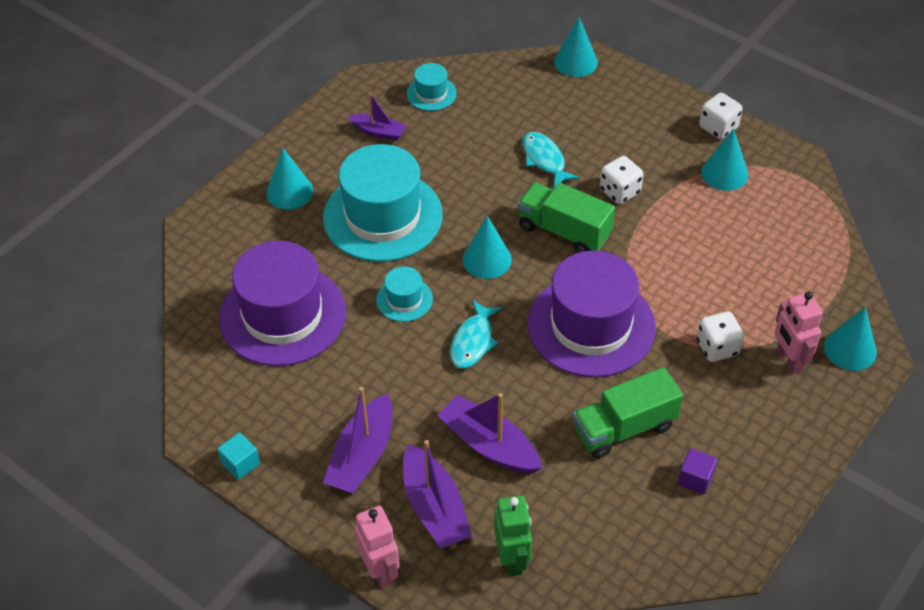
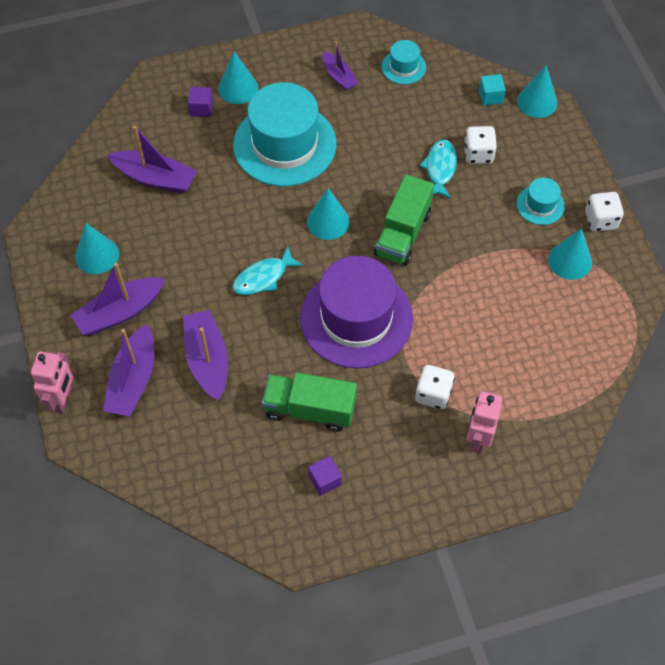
camera: 35 degrees right, 10 degrees up
turquoise cube [217,432,260,480] -> turquoise cube moved to [479,74,506,106]
purple hat [219,241,346,366] -> purple boat [107,126,197,193]
turquoise hat [376,266,433,322] -> turquoise hat moved to [517,178,565,225]
green robot [494,495,532,577] -> none
green truck [517,182,615,253] -> green truck turned 135 degrees counterclockwise [374,174,434,265]
white dice [600,156,643,204] -> white dice moved to [464,126,497,164]
turquoise cone [824,307,877,371] -> turquoise cone moved to [75,223,119,274]
none -> purple cube [188,87,213,117]

